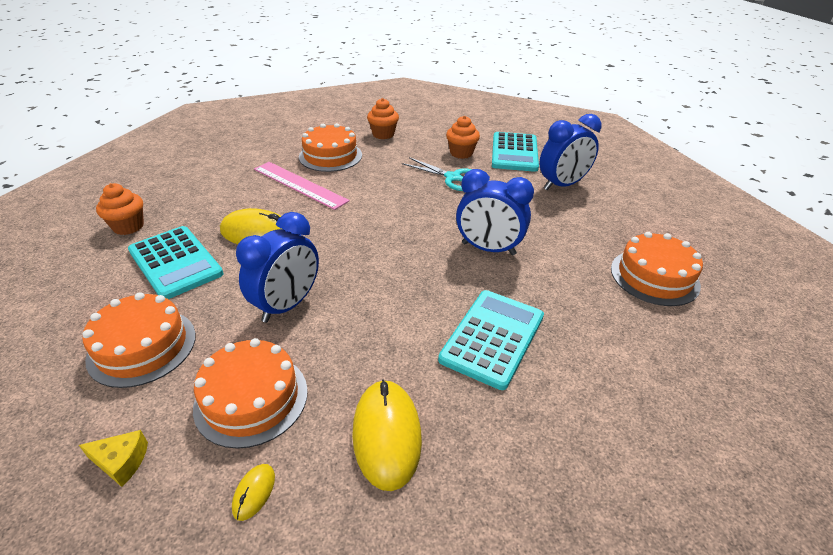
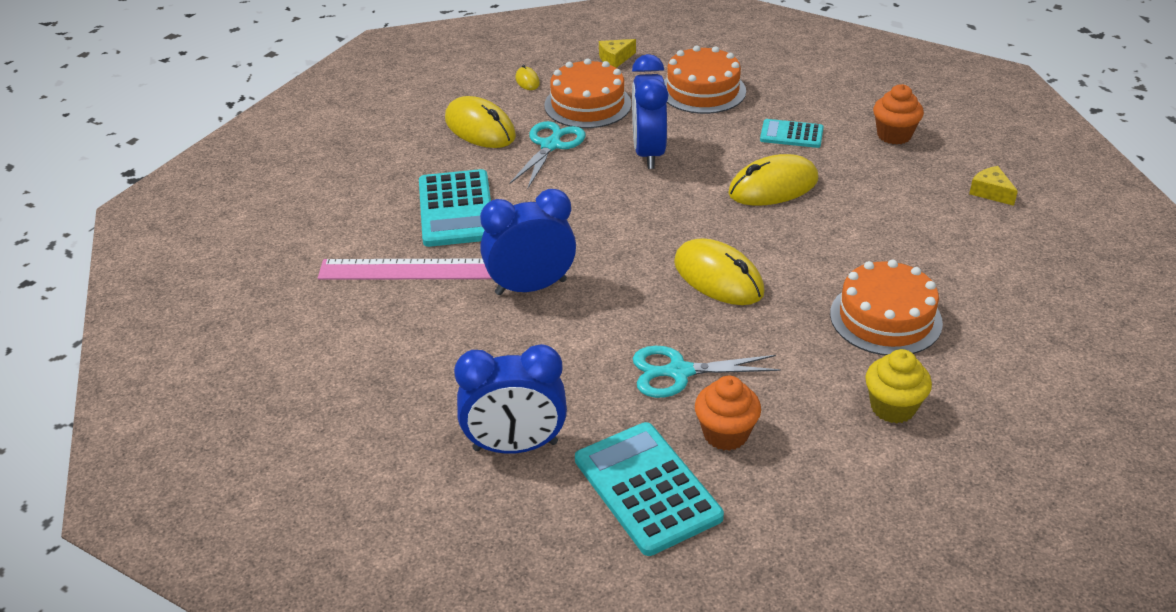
camera: 145 degrees right, 0 degrees up
turquoise calculator [128,226,224,299] -> turquoise calculator [760,119,824,148], size x0.57
pink ruler [254,162,350,210] -> pink ruler moved to [318,259,492,280]
orange cupcake [367,98,399,139] -> yellow cupcake [865,349,932,423]
blue clock [539,114,601,190] -> blue clock turned 120 degrees counterclockwise [454,344,567,454]
orange cake [611,232,703,306] -> none
none -> turquoise scissors [509,121,585,190]
none -> yellow mouse [674,238,765,305]
none -> yellow cheese [969,166,1018,206]

